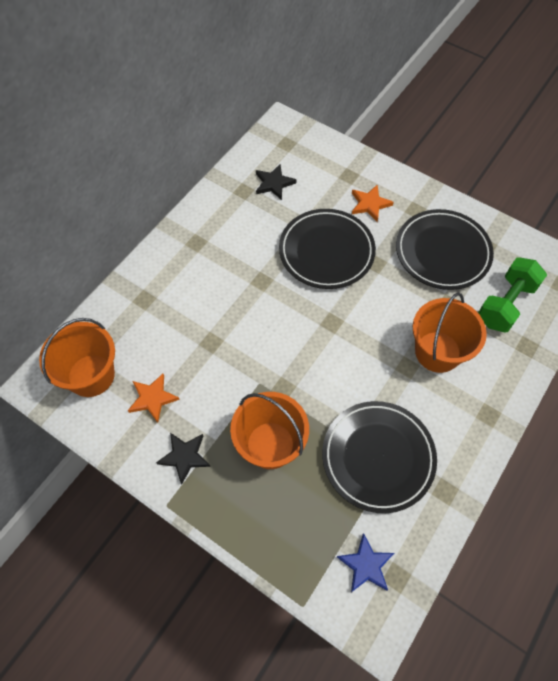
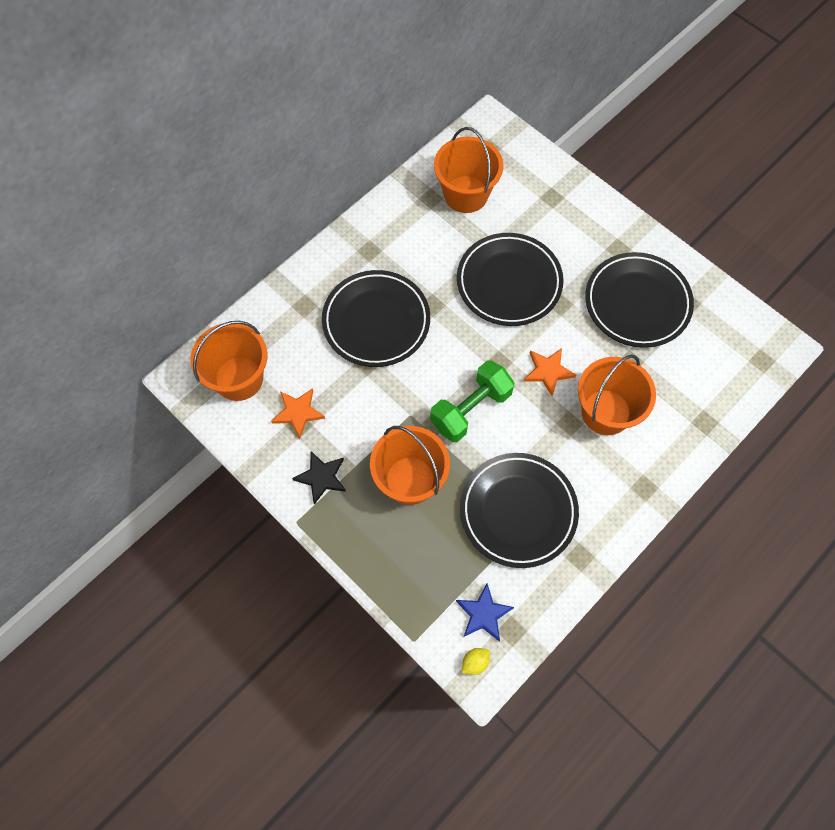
camera: 10 degrees right, 5 degrees up
black star [256,164,296,200] -> orange bucket [434,127,503,213]
orange star [352,184,394,222] -> orange star moved to [524,348,576,396]
green dumbbell [478,258,547,333] -> green dumbbell moved to [430,360,515,442]
none -> black plate [322,270,430,367]
none -> yellow lemon [462,648,490,675]

